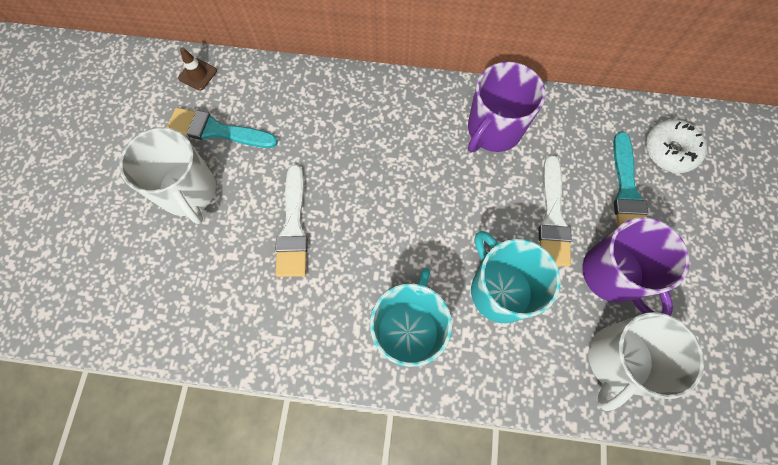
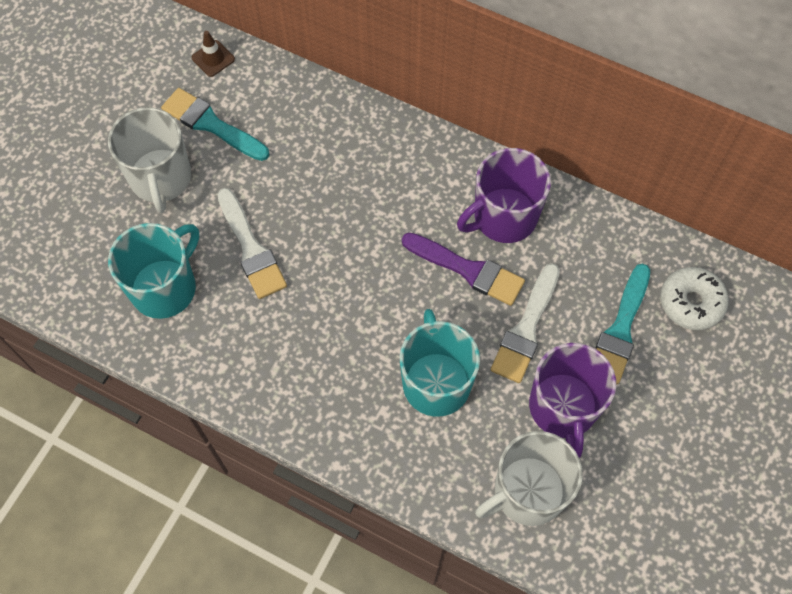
camera: 20 degrees right, 5 degrees down
white brush [275,164,308,277] -> white brush turned 45 degrees counterclockwise [217,188,287,299]
turquoise mug [370,268,452,367] -> turquoise mug moved to [108,223,199,319]
none -> purple brush [402,233,525,306]

